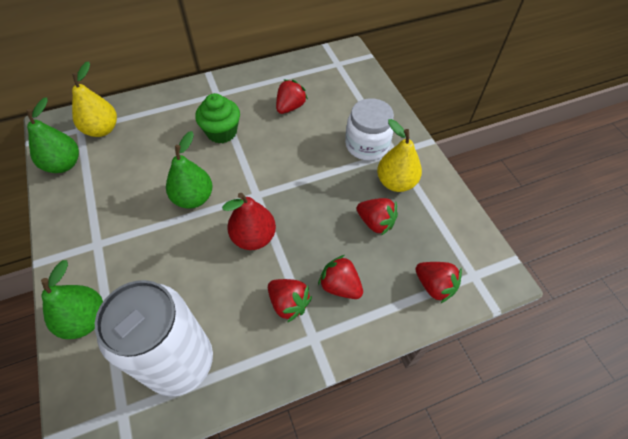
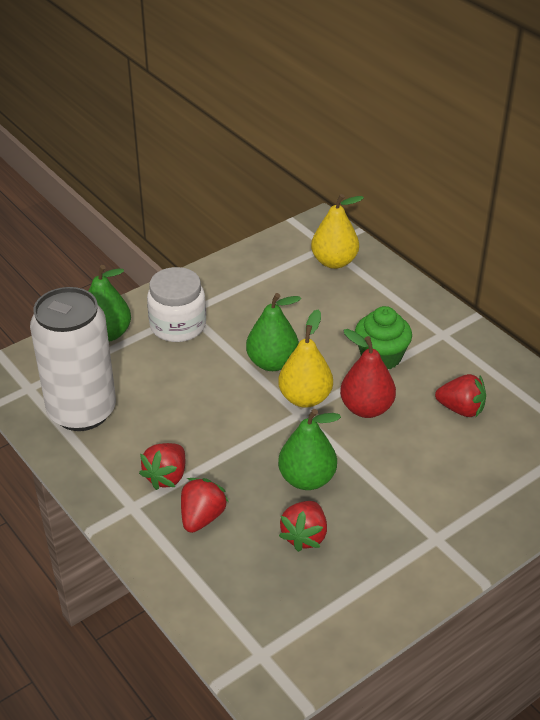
camera: 75 degrees right, 15 degrees down
green pear [26,97,79,173] -> green pear moved to [278,409,341,490]
red pear [222,193,276,250] -> red pear moved to [340,329,396,418]
white jar [345,98,394,160] -> white jar moved to [147,267,206,342]
yellow pear [377,119,422,192] -> yellow pear moved to [278,310,333,408]
red strawberry [415,262,462,304] -> none

